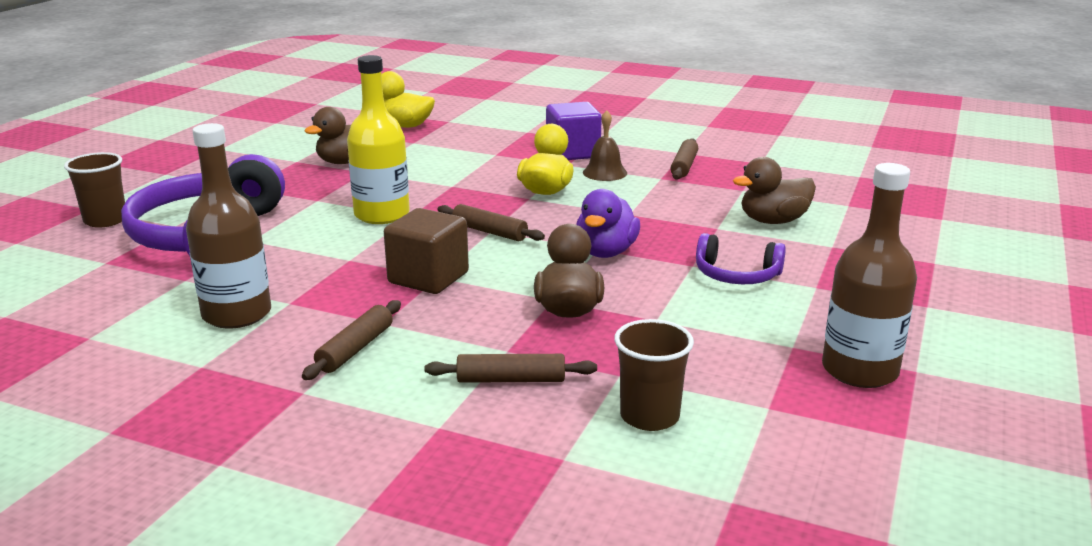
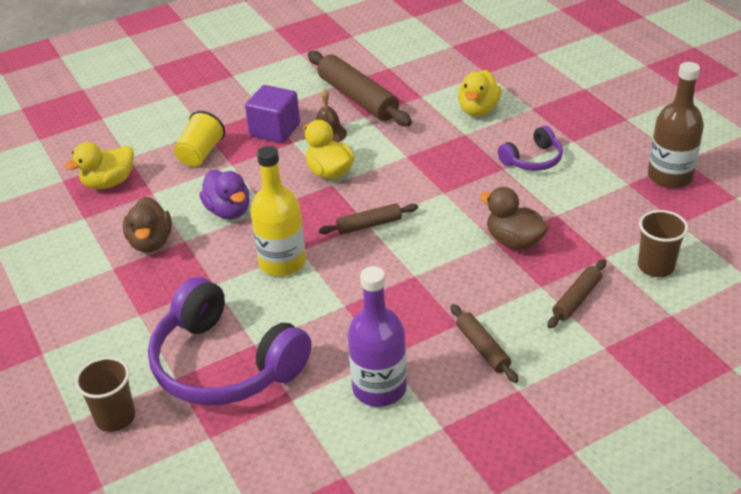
camera: 50 degrees left, 15 degrees up
brown bottle [186,123,271,329] -> purple bottle [348,266,407,407]
brown cube [384,208,469,294] -> none
purple duck [576,189,640,258] -> purple duck moved to [199,170,250,219]
brown rolling pin [670,138,698,180] -> brown rolling pin [308,51,412,126], size x1.88
brown duck [733,157,816,224] -> yellow duck [458,70,501,116]
none -> yellow cup [174,111,225,167]

